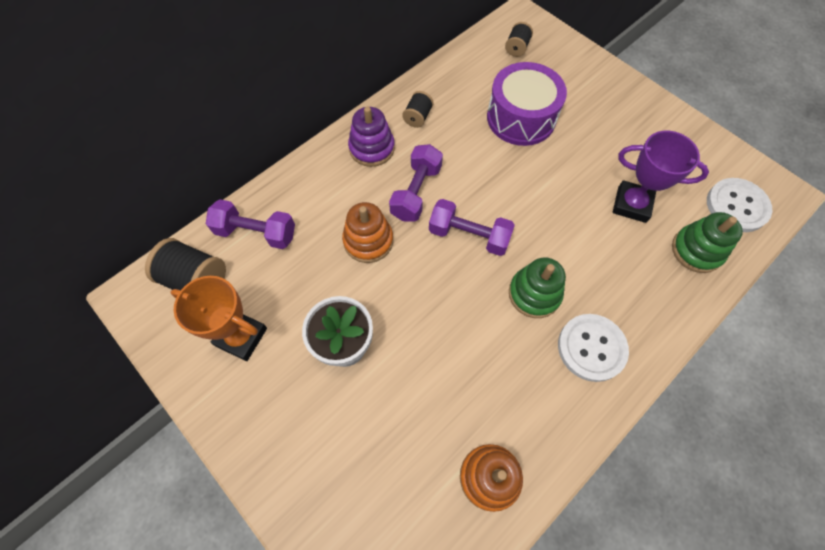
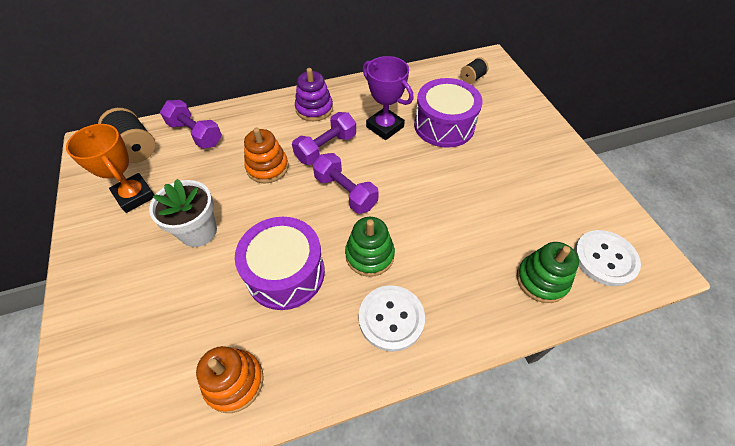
camera: 25 degrees right, 10 degrees down
black spool [402,91,434,128] -> none
purple trophy [613,131,709,223] -> purple trophy moved to [363,56,413,140]
none -> purple drum [235,217,325,310]

